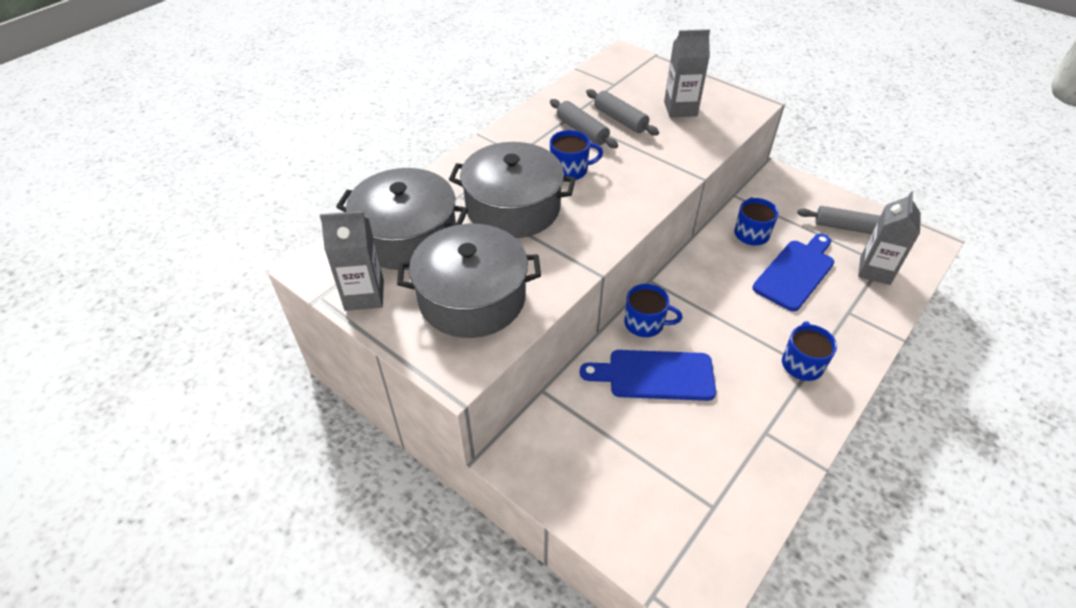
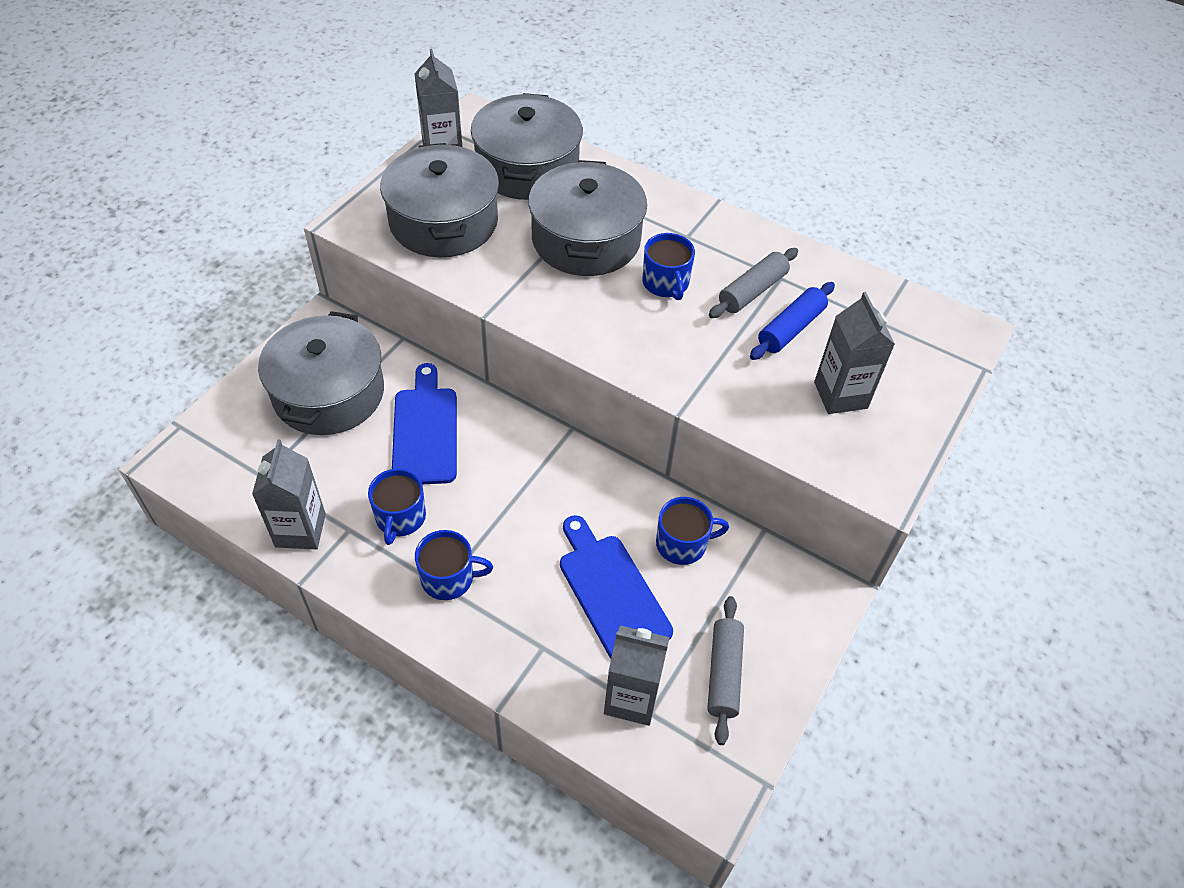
camera: 80 degrees right, 5 degrees up
grey rolling pin [586,89,659,135] -> blue rolling pin [750,282,835,360]
blue mug [624,284,683,337] -> blue mug moved to [368,469,426,545]
blue cutting board [752,234,834,311] -> blue cutting board turned 150 degrees counterclockwise [560,515,673,658]
none -> grey carton [252,440,326,549]
none -> grey pot [258,311,384,435]

